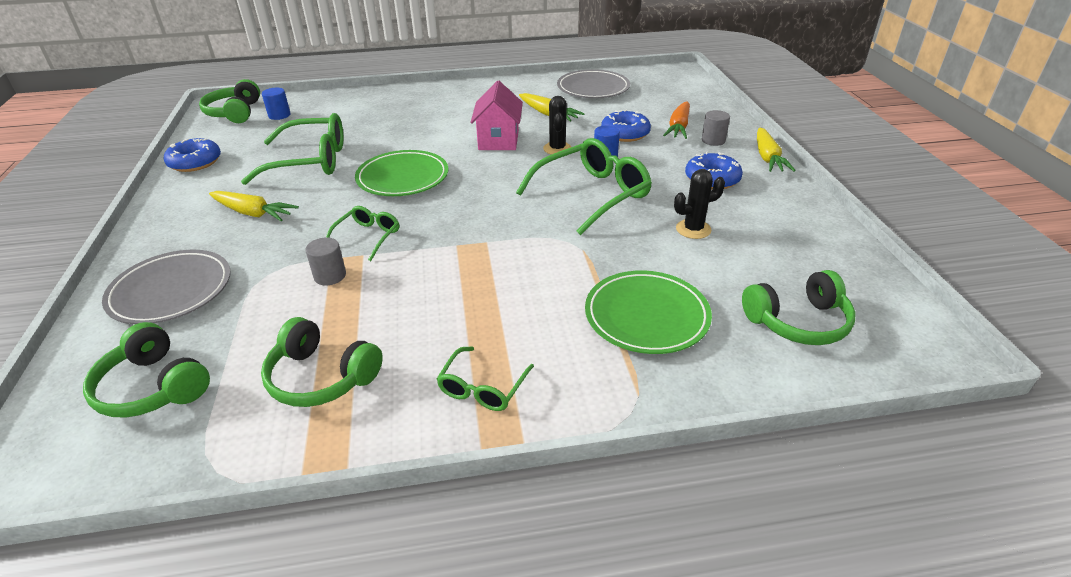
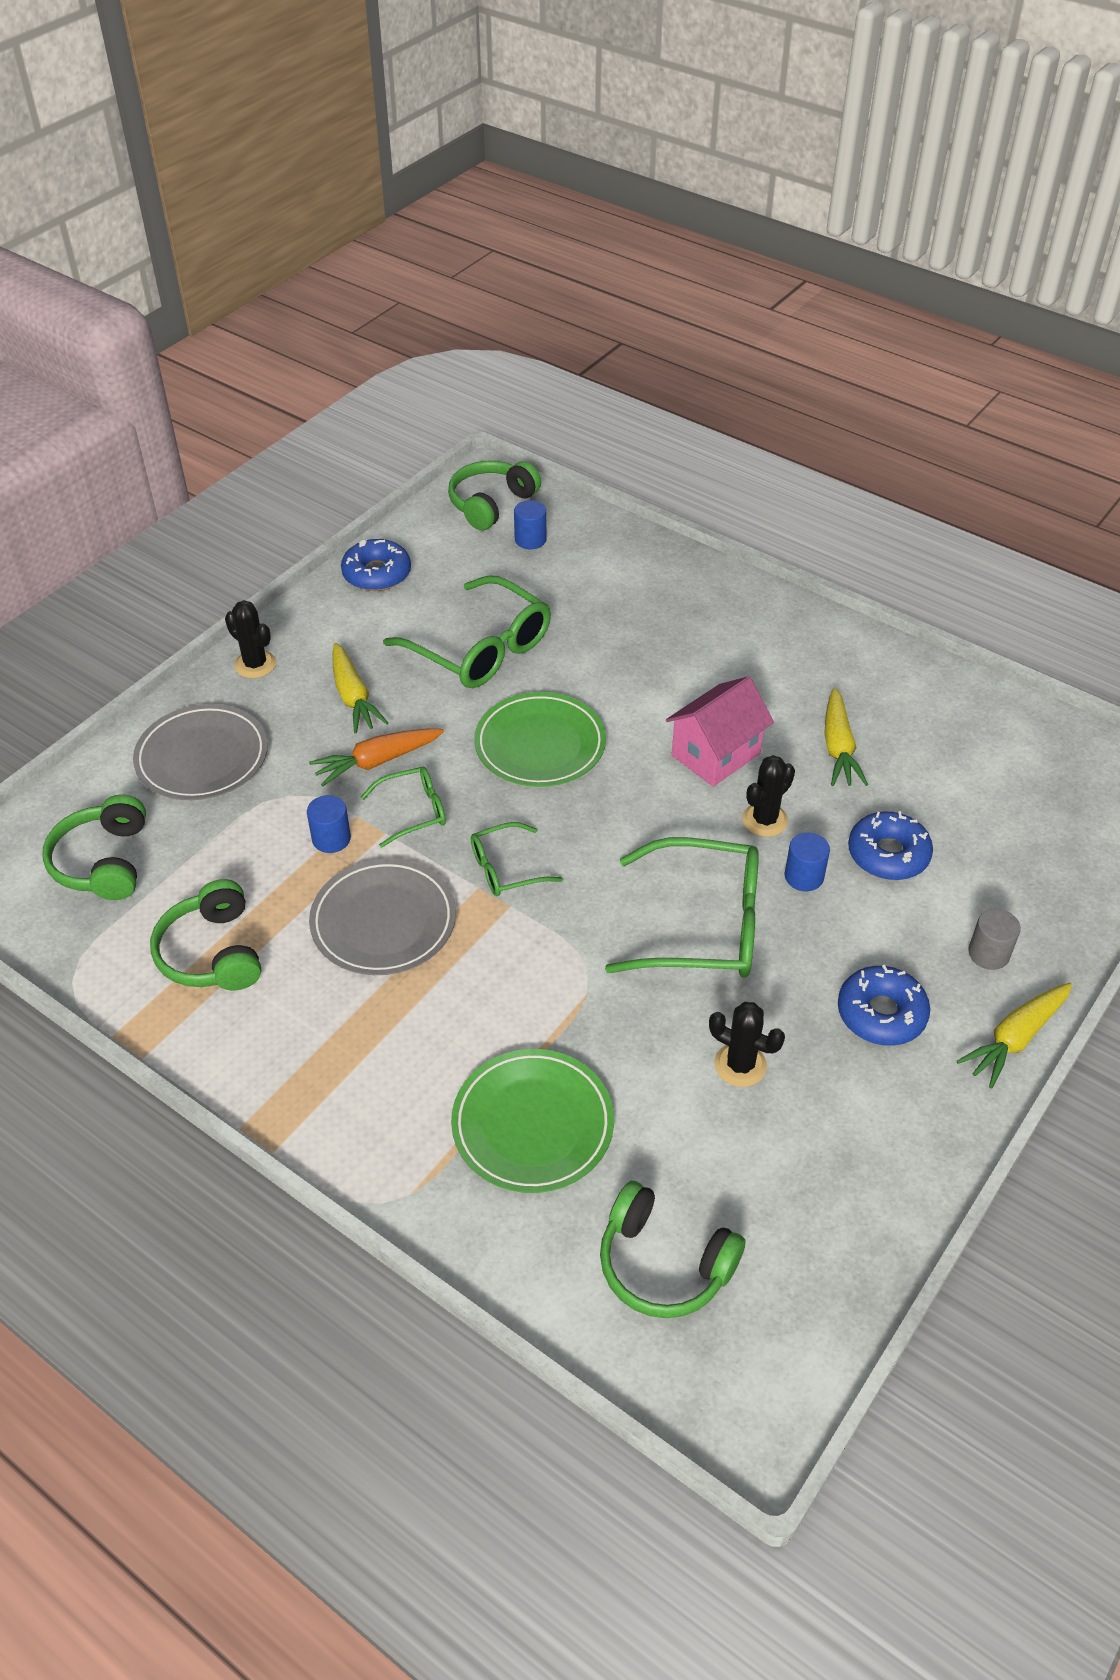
camera: 45 degrees right, 10 degrees up
grey cylinder [305,237,346,285] -> blue cylinder [307,795,351,853]
green glasses [437,346,534,411] -> green glasses moved to [471,822,563,896]
grey plate [557,69,630,98] -> grey plate moved to [309,859,456,975]
orange carrot [663,102,690,139] -> orange carrot moved to [309,728,444,786]
none -> black cactus [225,600,276,678]

